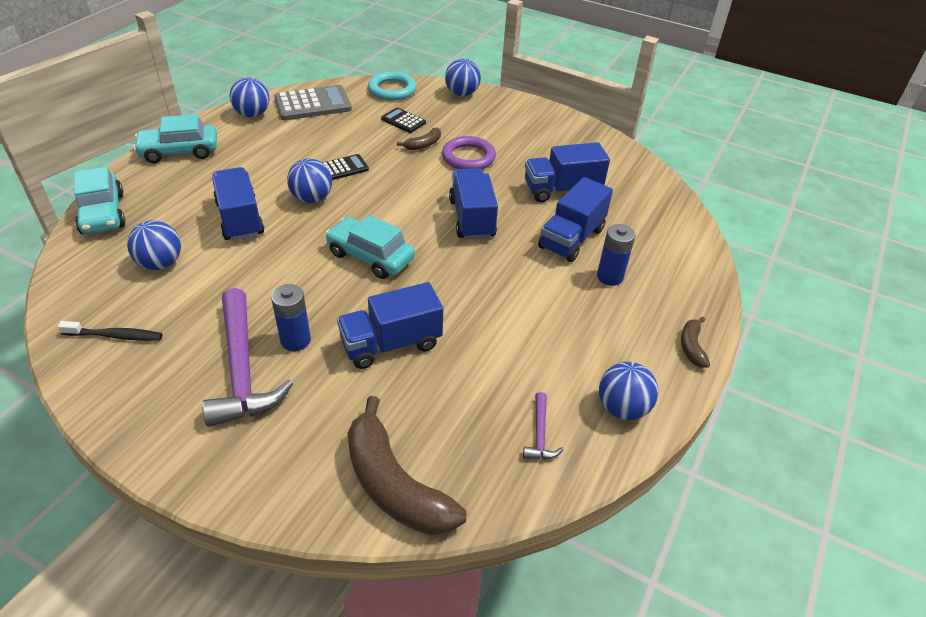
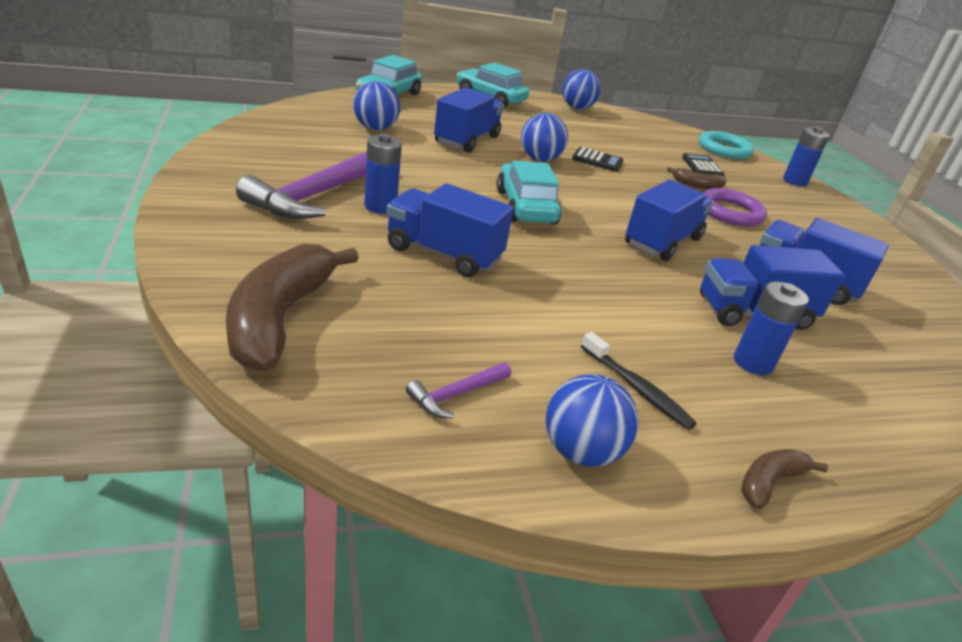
camera: 45 degrees right, 10 degrees down
black toothbrush [58,321,163,341] -> black toothbrush moved to [581,332,697,430]
grey calculator [274,85,352,120] -> none
blue ball [445,59,481,96] -> blue battery [783,127,830,187]

